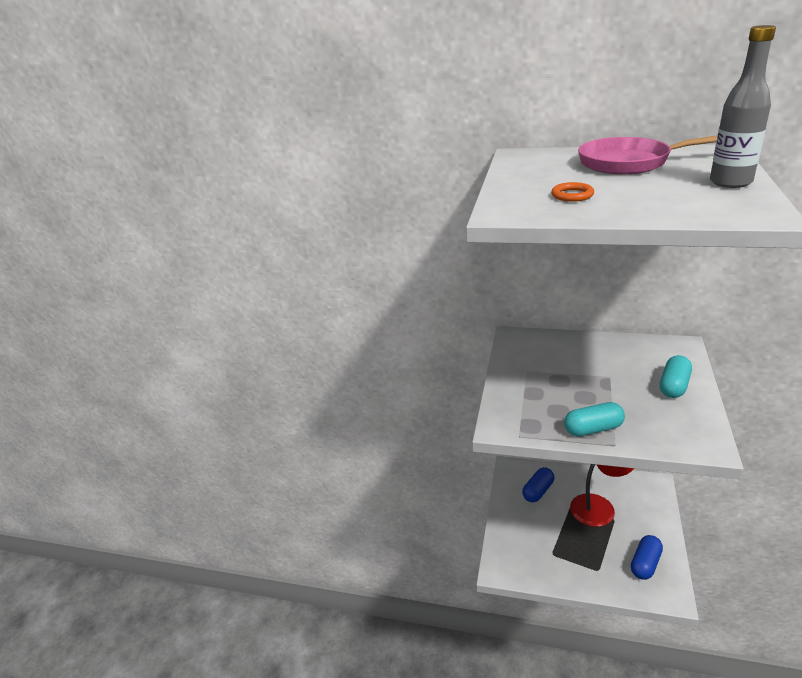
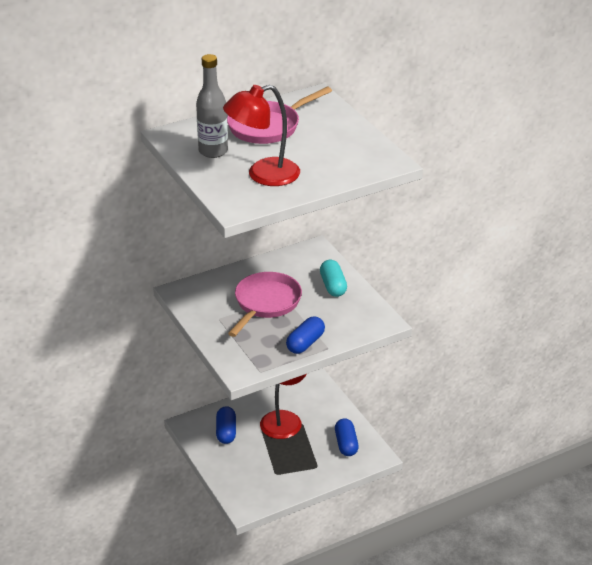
camera: 45 degrees left, 5 degrees up
orange ring [551,182,594,202] -> red lamp [223,85,300,186]
turquoise capsule [564,402,625,436] -> blue capsule [286,316,325,354]
grey bottle [710,25,776,188] -> grey bottle moved to [196,54,228,158]
none -> pink pan [228,272,302,337]

